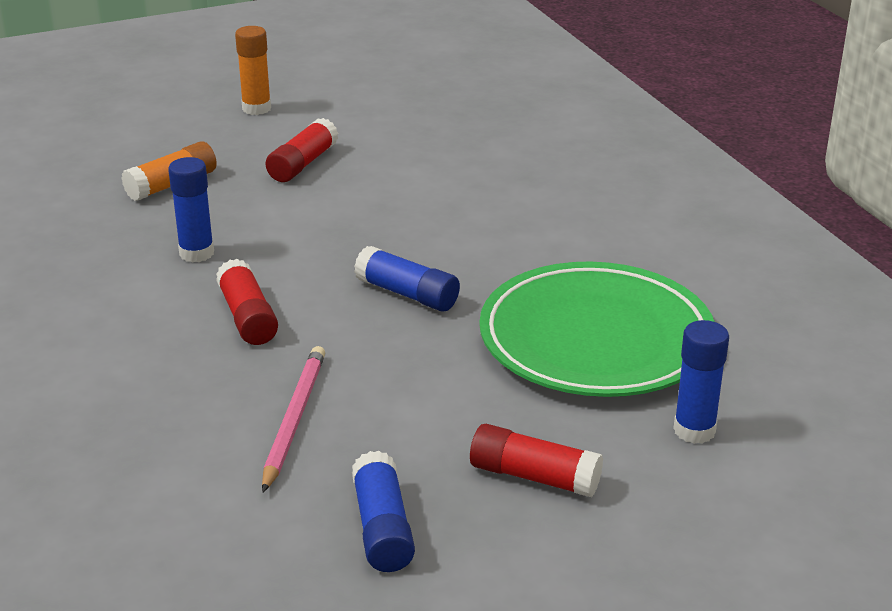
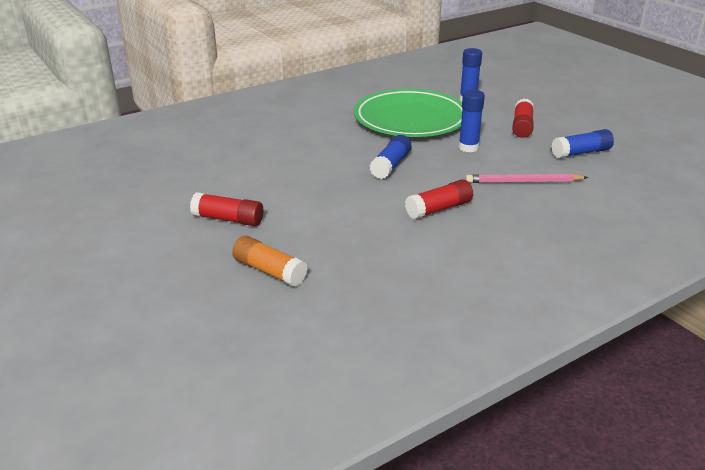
camera: 100 degrees left, 0 degrees up
blue glue stick [168,157,214,263] -> blue glue stick moved to [459,90,485,152]
orange glue stick [235,26,271,115] -> none

